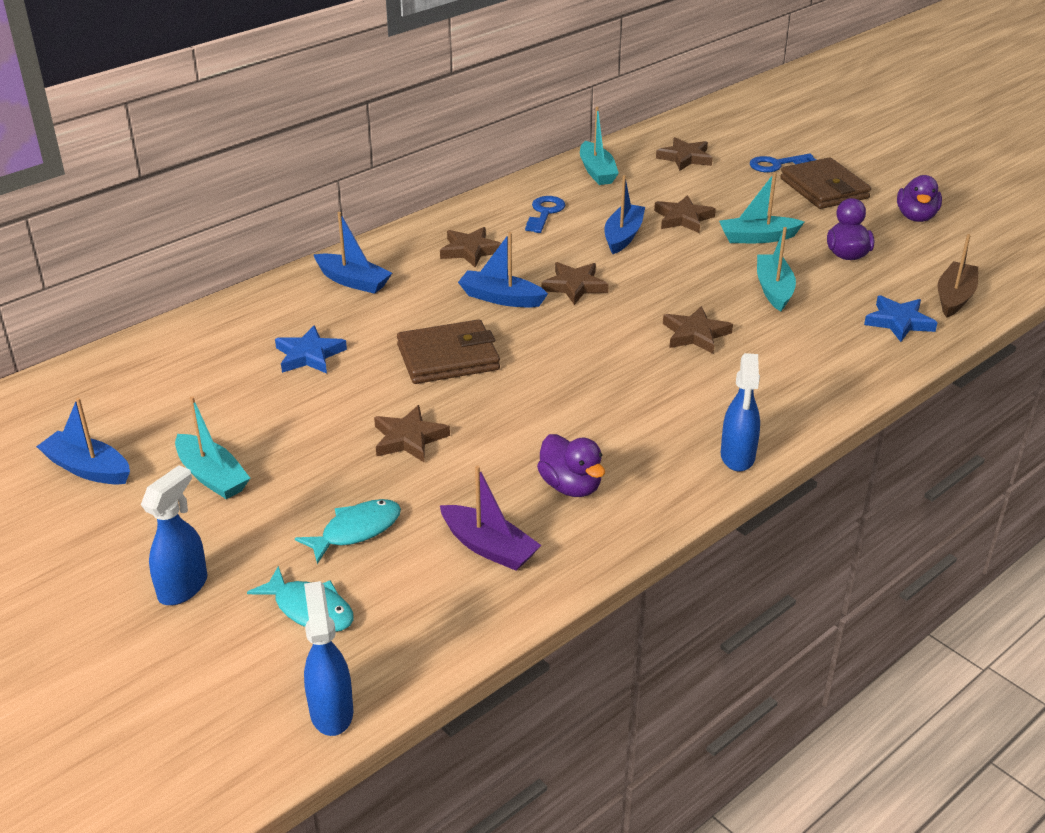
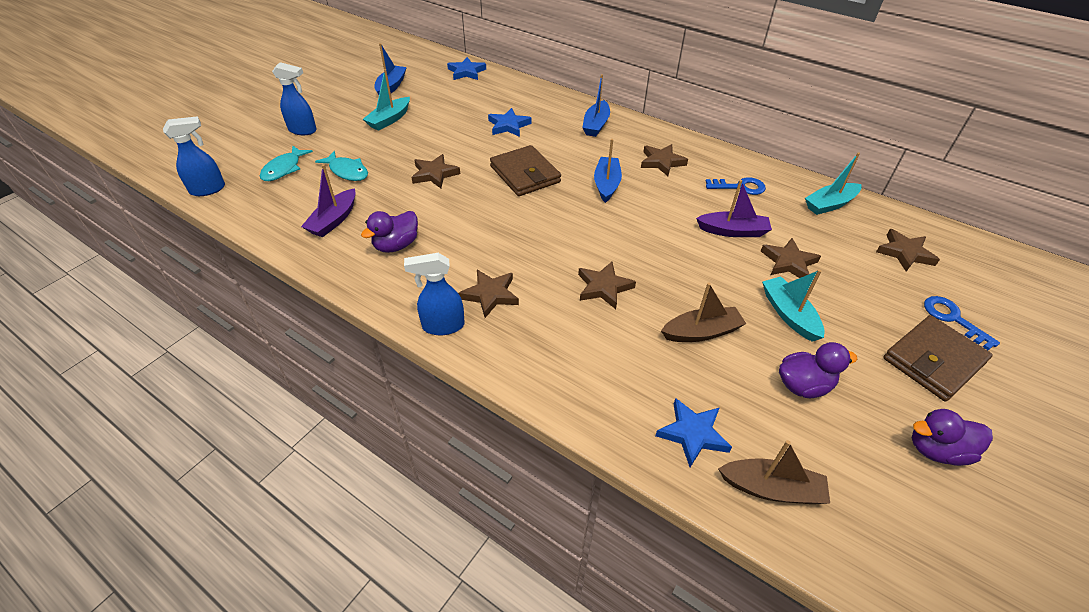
camera: 75 degrees right, 10 degrees up
brown star [541,262,609,305] -> brown star moved to [458,270,519,318]
blue boat [604,175,645,254] -> purple boat [696,180,772,237]
turquoise boat [757,227,796,312] -> brown boat [661,283,746,342]
none -> blue star [447,57,486,80]

